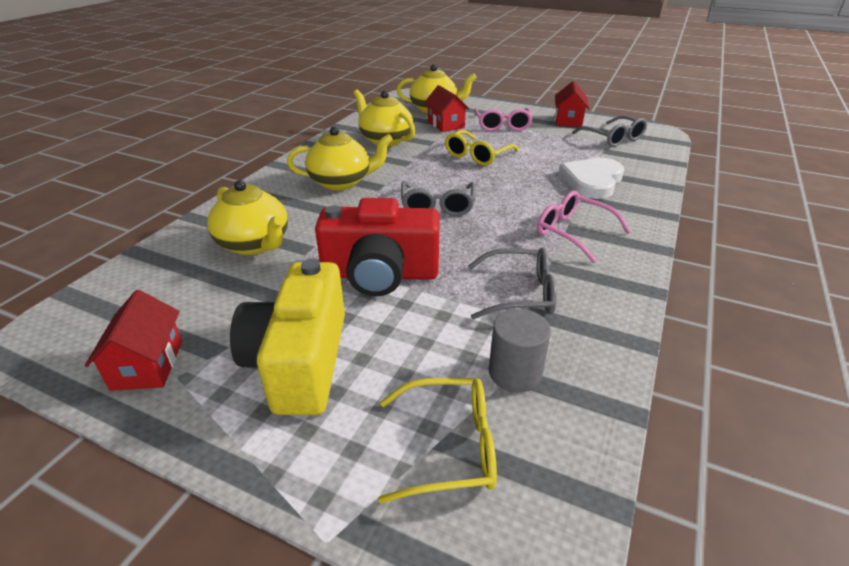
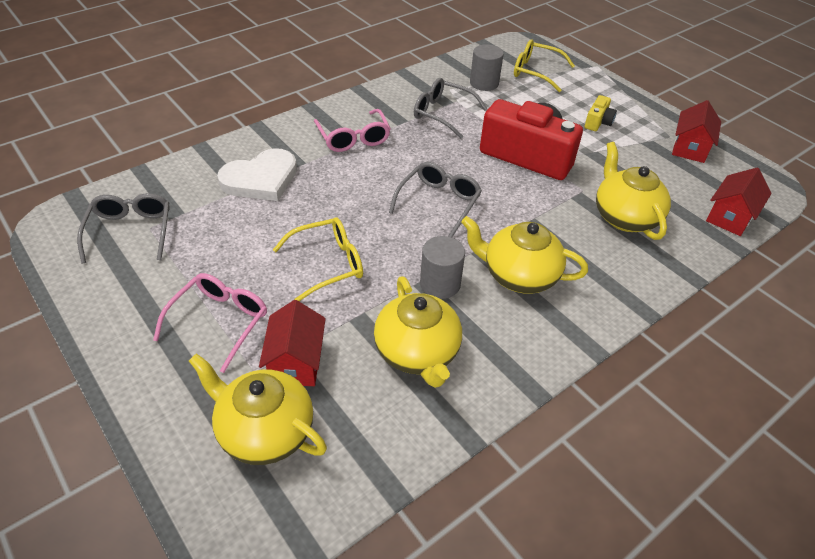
camera: 155 degrees left, 10 degrees up
yellow camera [230,259,345,415] -> yellow camera [585,95,617,131], size x0.43
red house [555,81,589,127] -> red house moved to [706,168,771,236]
none -> grey cylinder [420,236,465,299]

